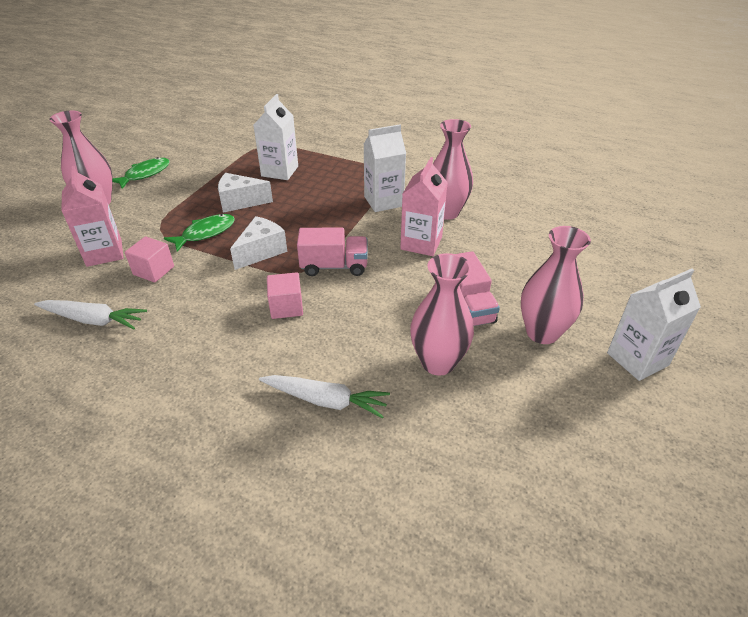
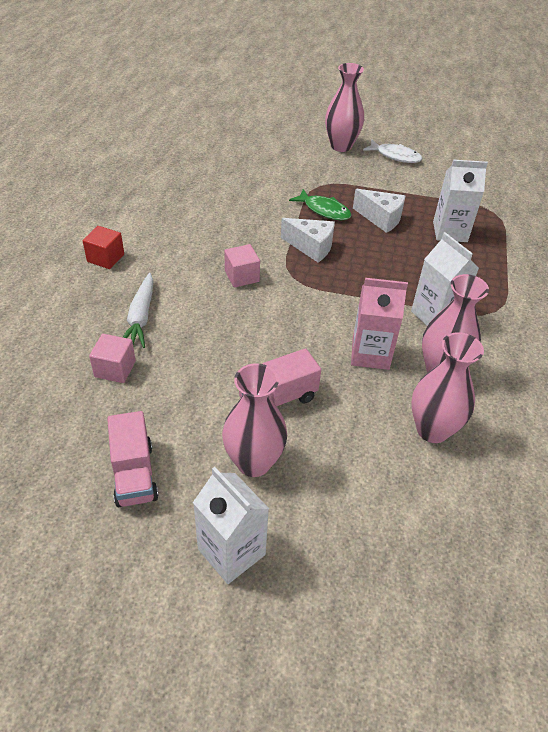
camera: 75 degrees right, 5 degrees up
white carrot [34,300,147,329] -> none
pink carton [61,166,123,267] -> none
green fish [112,157,170,189] -> white fish [363,139,422,163]
pink cube [125,236,174,283] -> pink cube moved to [89,334,136,383]
white cheese [218,173,273,213] -> white cheese turned 135 degrees clockwise [353,189,405,233]
pink truck [297,228,368,276] -> pink truck moved to [107,411,158,507]
pink vase [410,253,474,376] -> pink vase moved to [411,332,484,443]
none -> red cube [83,226,124,269]

